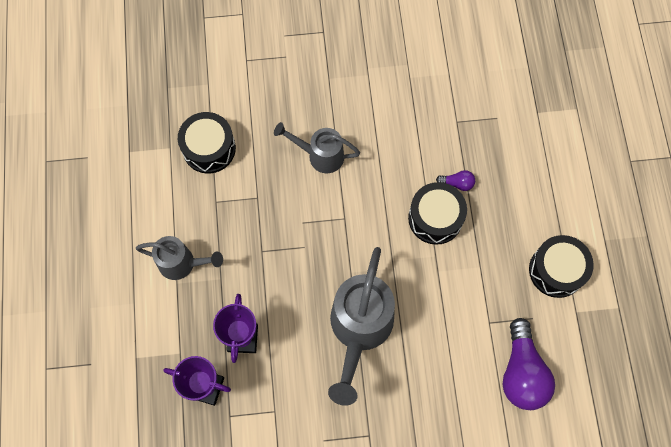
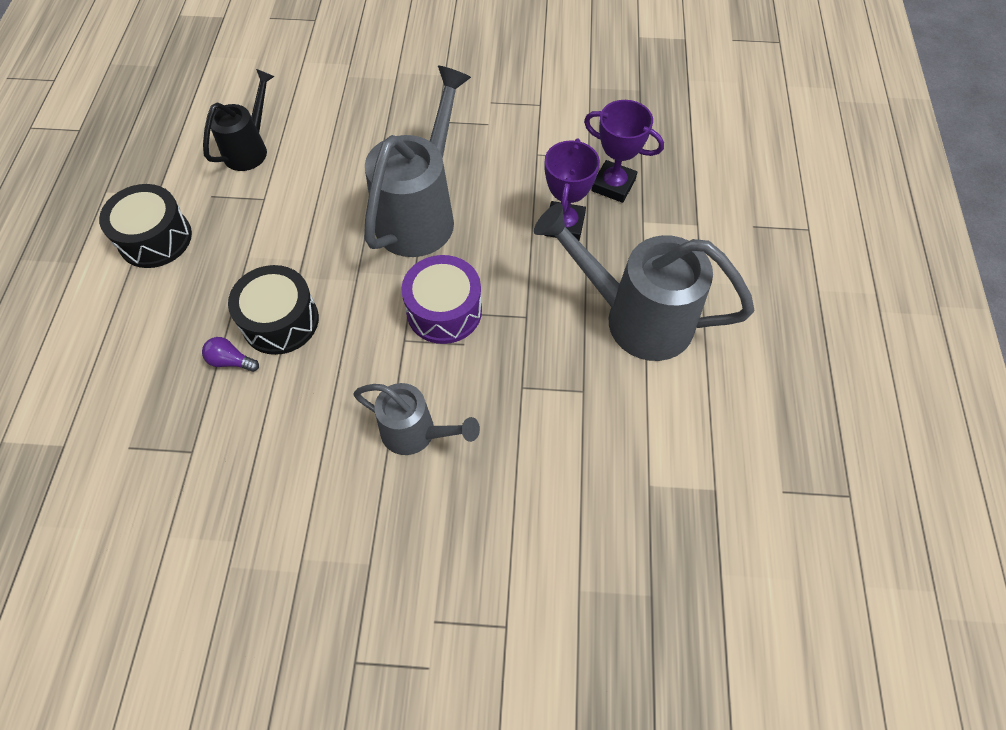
camera: 170 degrees left, 10 degrees down
grey watering can [136,236,223,280] -> grey watering can [534,203,754,361], size x1.72
black drum [178,112,236,173] -> none
purple light bulb [503,318,555,410] -> black watering can [203,69,275,171]
none -> purple drum [401,255,482,344]

